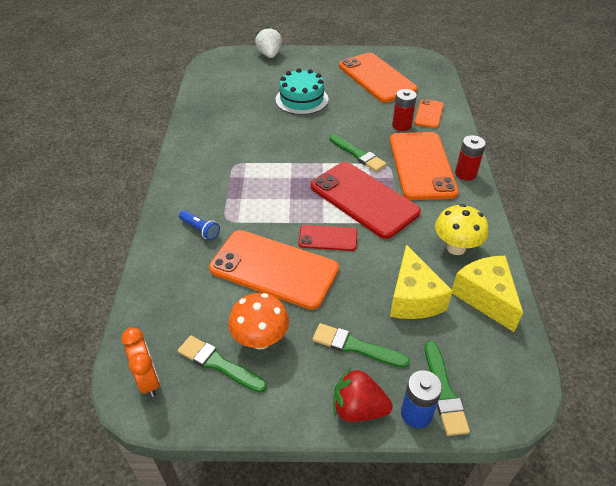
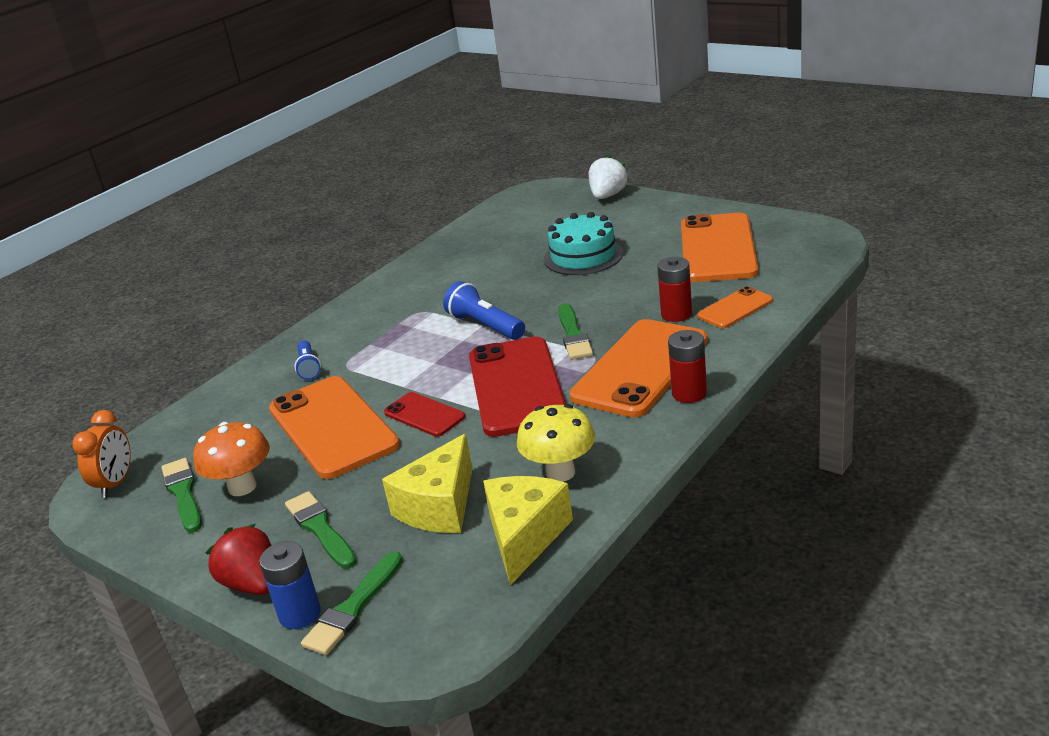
camera: 40 degrees right, 15 degrees down
none -> blue flashlight [443,281,525,340]

